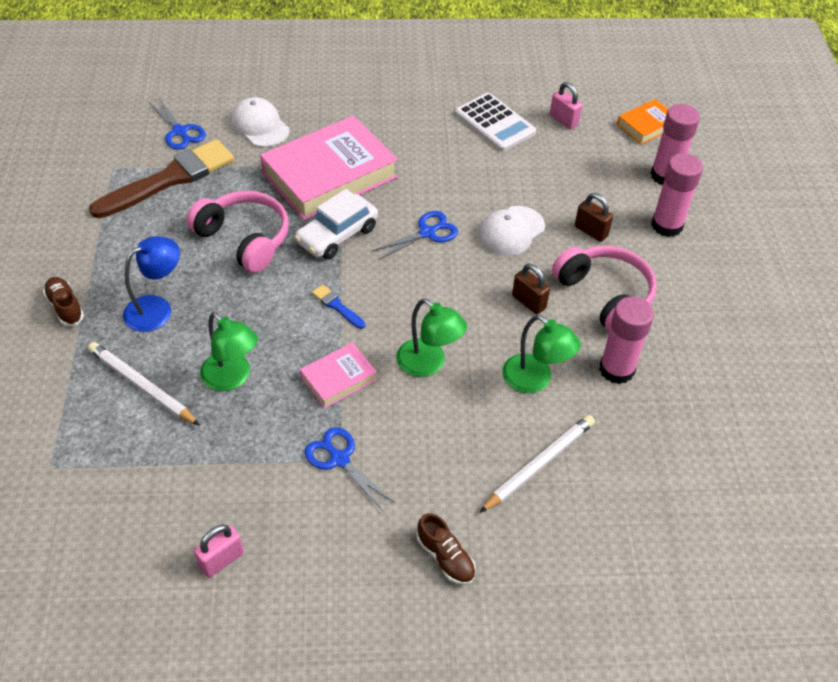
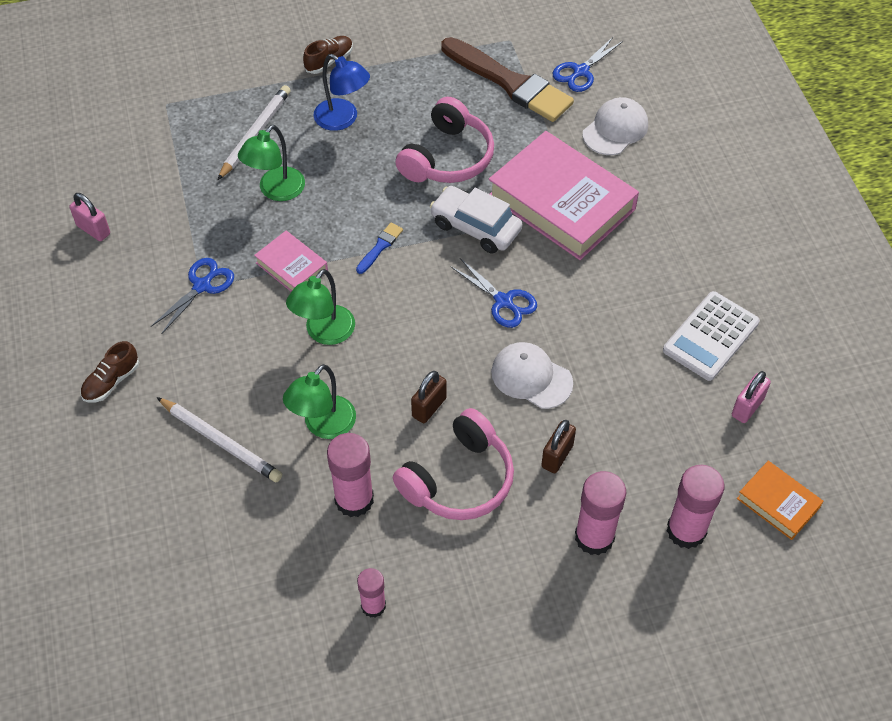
camera: 80 degrees right, 5 degrees up
none -> pink glue stick [357,568,386,618]

